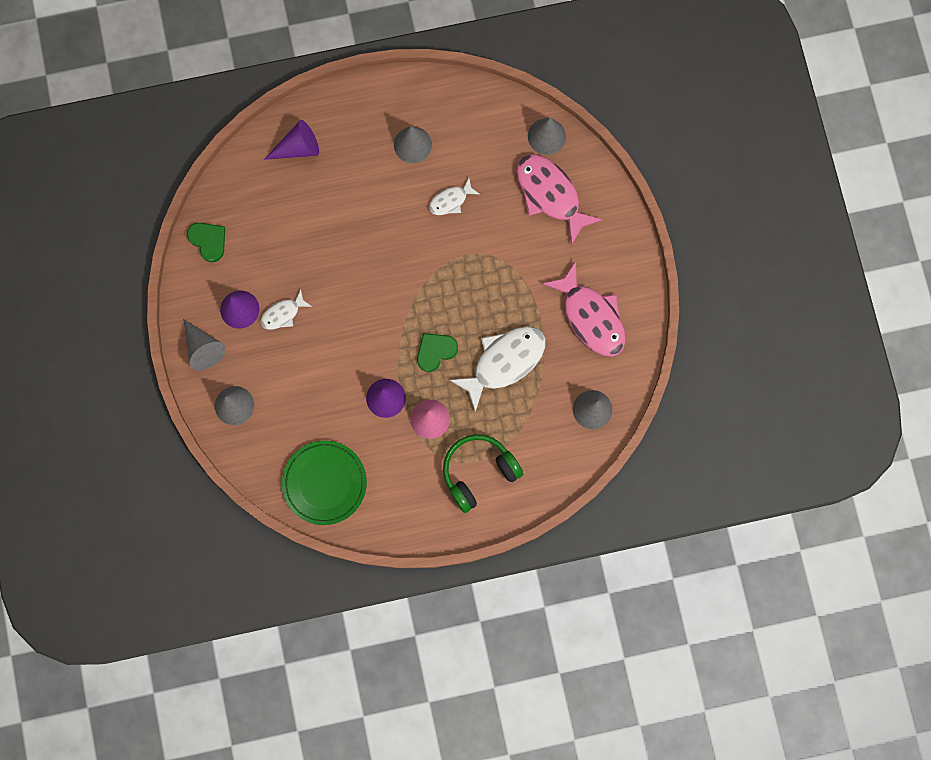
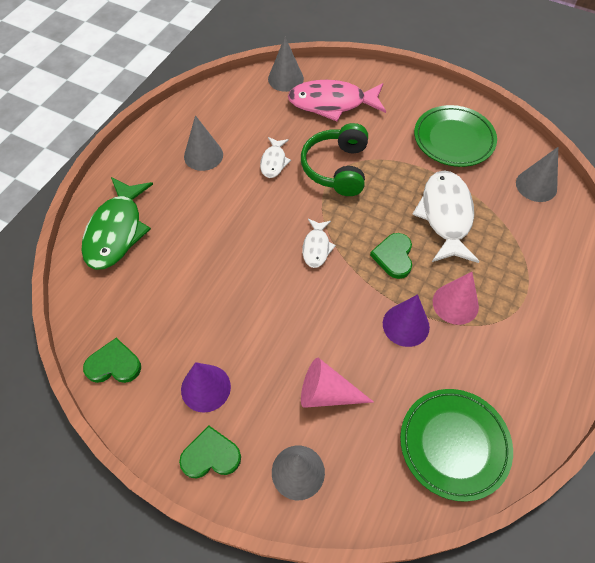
camera: 50 degrees left, 20 degrees down
grey cone [183,319,226,370] -> green heart [179,425,241,479]
white fish [260,289,312,330] -> white fish moved to [302,219,336,268]
purple cone [264,120,319,160] -> green fish [81,177,153,270]
green headphones [443,434,523,513] -> green headphones moved to [301,123,368,196]
pink fish [542,261,626,357] -> green plate [414,105,497,167]
none -> pink cone [301,358,374,408]

